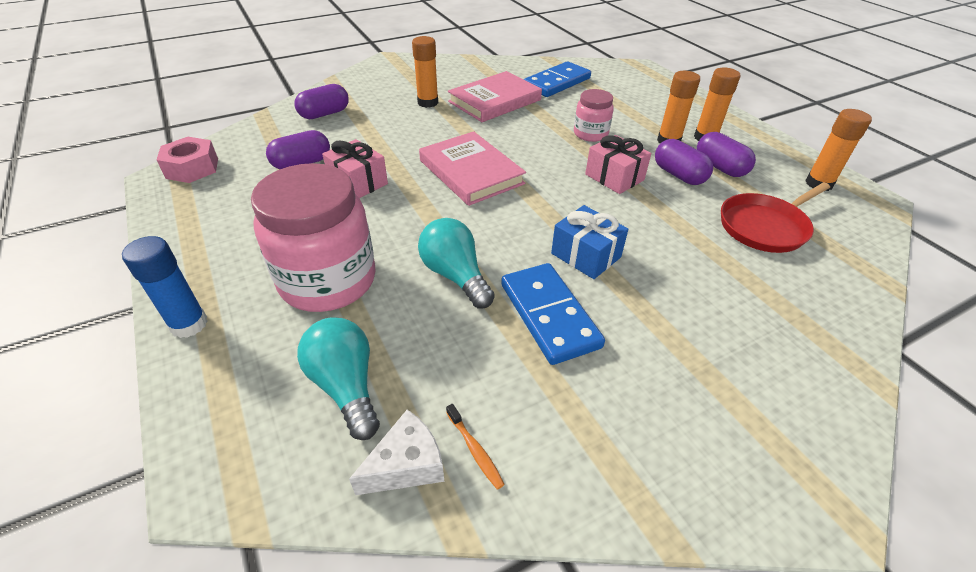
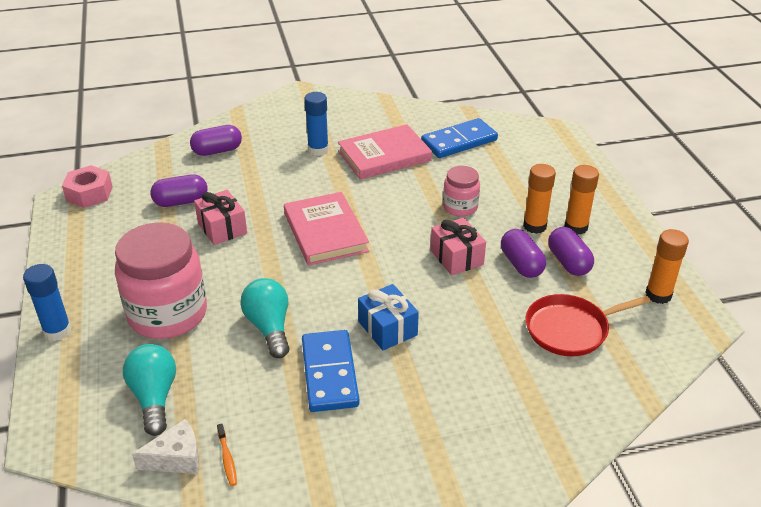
camera: 15 degrees right, 5 degrees down
orange glue stick [412,36,438,108] -> blue glue stick [304,92,329,156]

